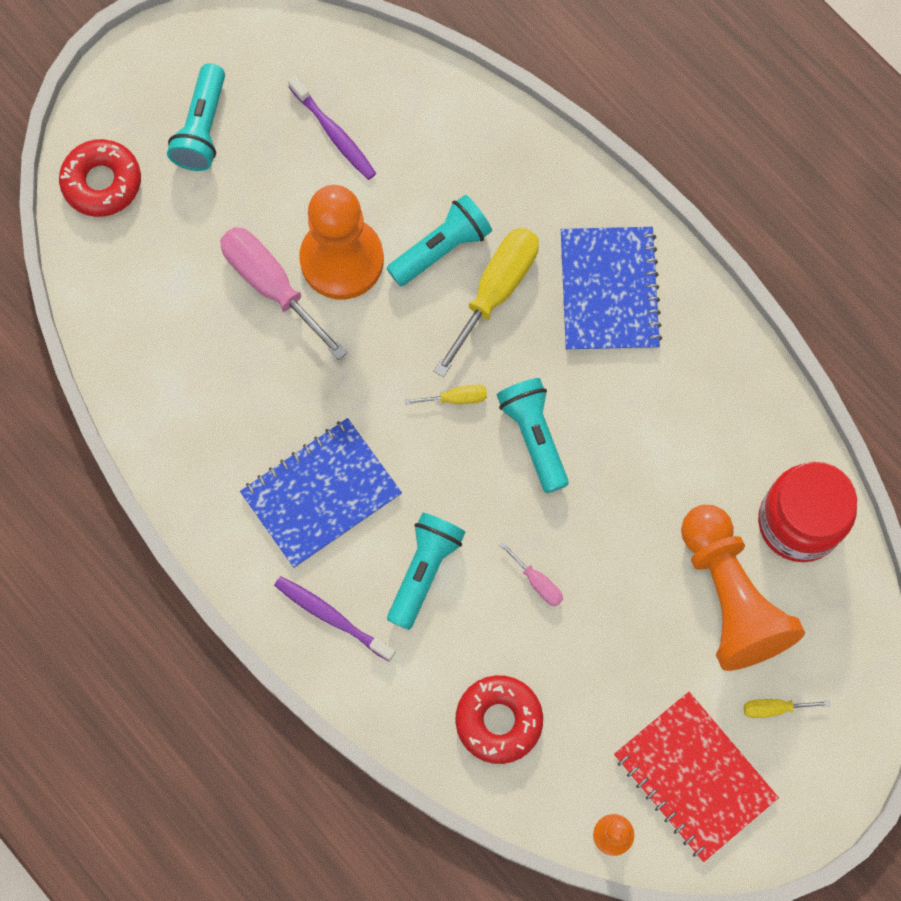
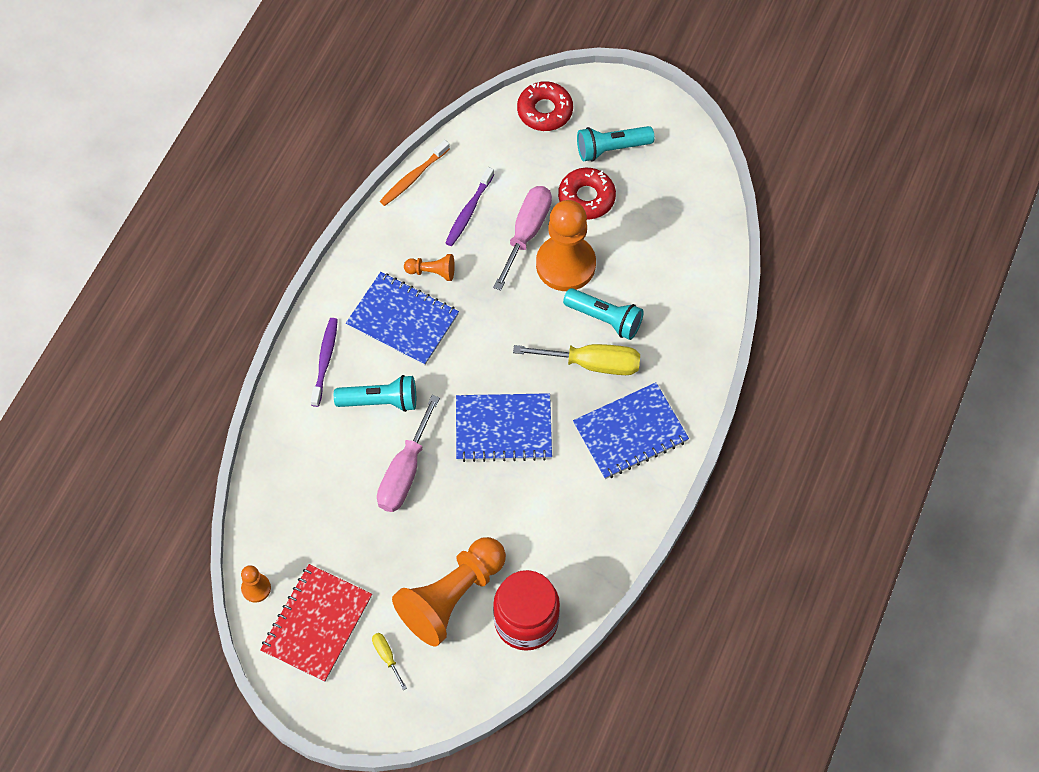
camera: 65 degrees right, 10 degrees down
purple toothbrush [288,76,376,180] -> purple toothbrush moved to [445,167,494,246]
yellow screwdriver [405,385,487,405] -> none
red donut [455,675,543,764] -> red donut moved to [558,168,616,219]
turquoise flashlight [497,378,569,493] -> blue notebook [456,393,552,462]
pink screwdriver [499,541,563,606] -> pink screwdriver [377,395,440,512], size x2.15
none -> orange toothbrush [380,140,450,206]
none -> orange pawn [404,254,455,281]

